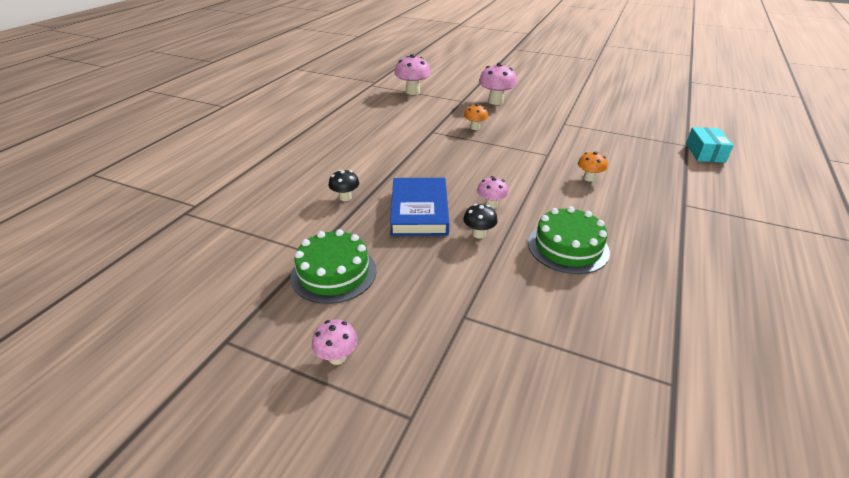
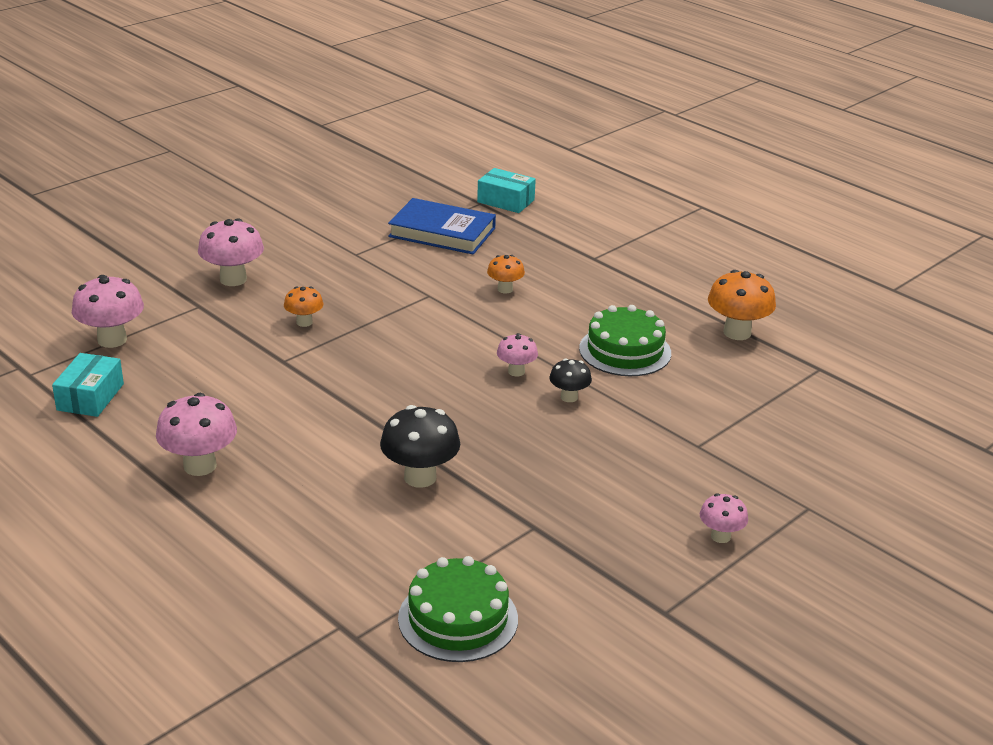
camera: 70 degrees left, 5 degrees down
green cake [291,229,377,304] -> green cake moved to [398,556,518,662]
black mushroom [329,170,359,201] -> black mushroom [380,405,460,488], size x1.72
blue book [390,178,449,236] -> blue book moved to [388,198,496,254]
none -> turquoise box [52,353,124,417]
none -> pink mushroom [156,393,237,476]
none -> orange mushroom [708,270,776,340]

